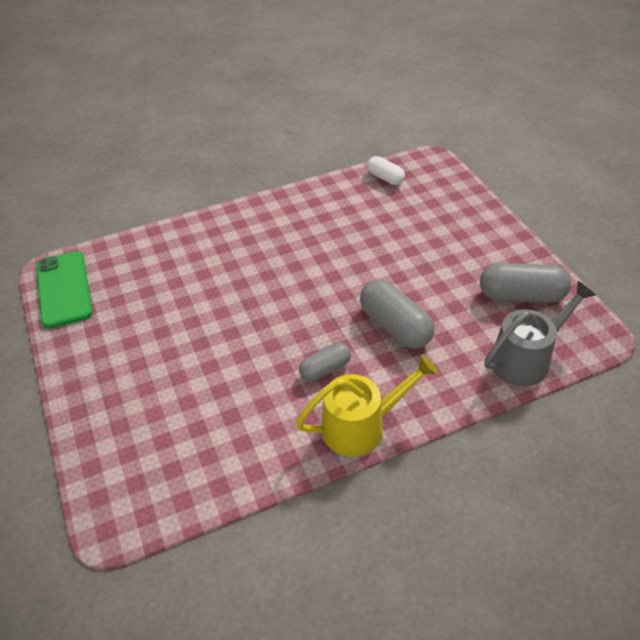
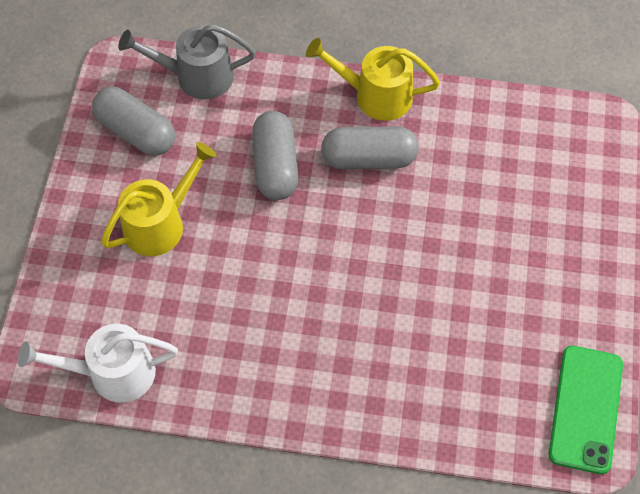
camera: 150 degrees left, 15 degrees up
grey capsule [299,343,351,381] -> grey capsule [321,126,419,169], size x1.67
white capsule [367,156,405,185] -> white watering can [18,324,178,403]
none -> yellow watering can [101,142,216,256]

